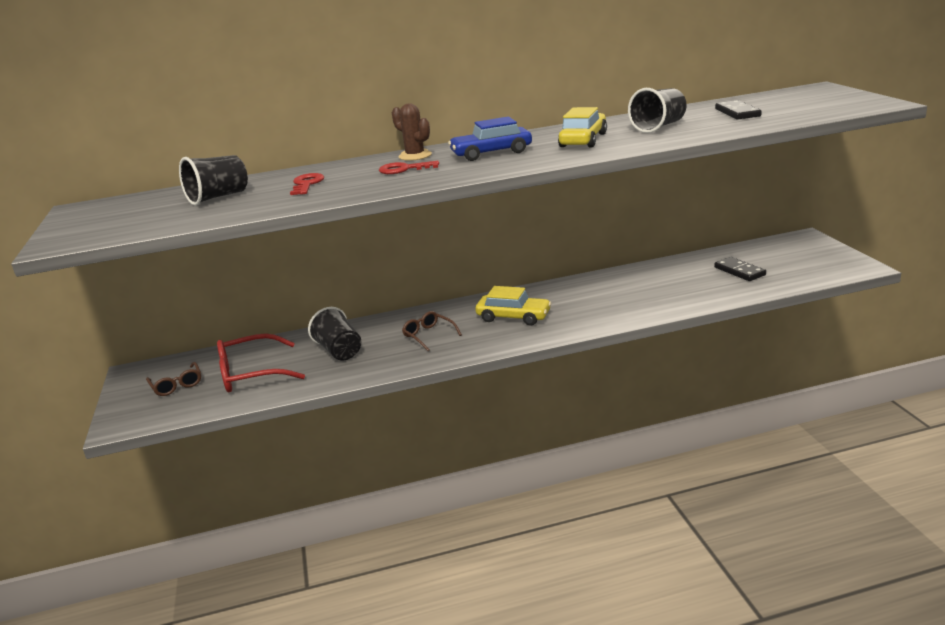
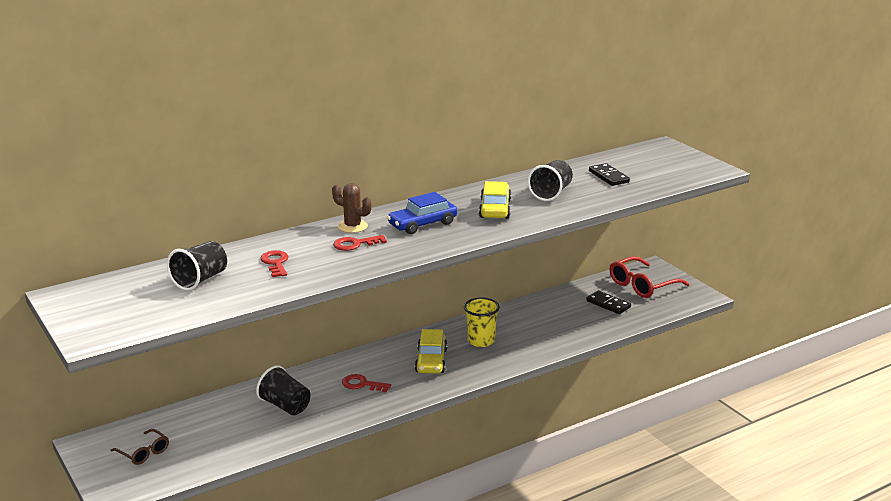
camera: 20 degrees left, 0 degrees up
red glasses [217,333,305,392] -> red glasses moved to [610,256,689,298]
brown glasses [402,311,462,351] -> red key [342,374,391,393]
yellow car [475,286,551,326] -> yellow car turned 90 degrees clockwise [415,329,447,374]
none -> yellow cup [464,298,500,347]

